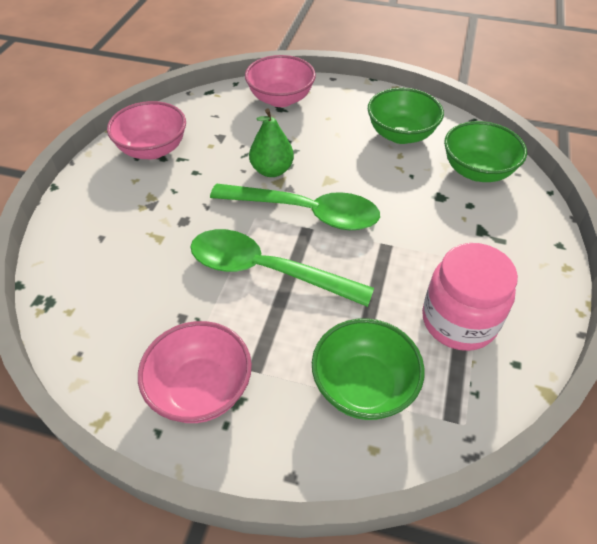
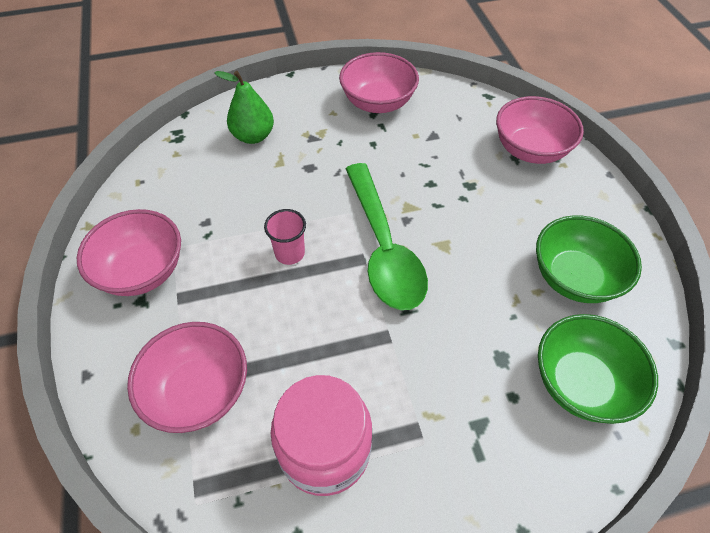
camera: 60 degrees right, 5 degrees up
green spoon [190,229,374,307] -> pink cup [264,209,306,265]
green pear [249,108,294,177] -> green pear moved to [214,71,274,144]
green bowl [312,318,425,420] -> pink bowl [127,322,247,433]

